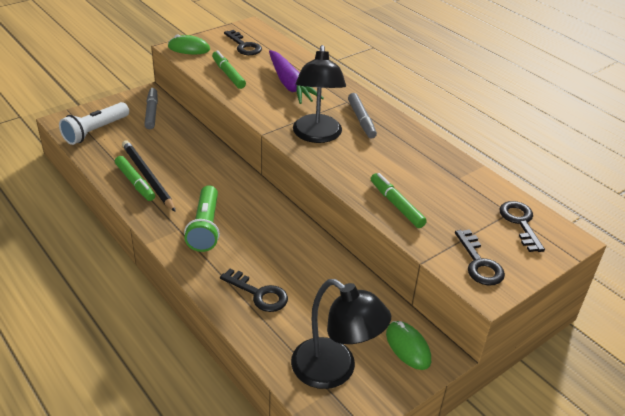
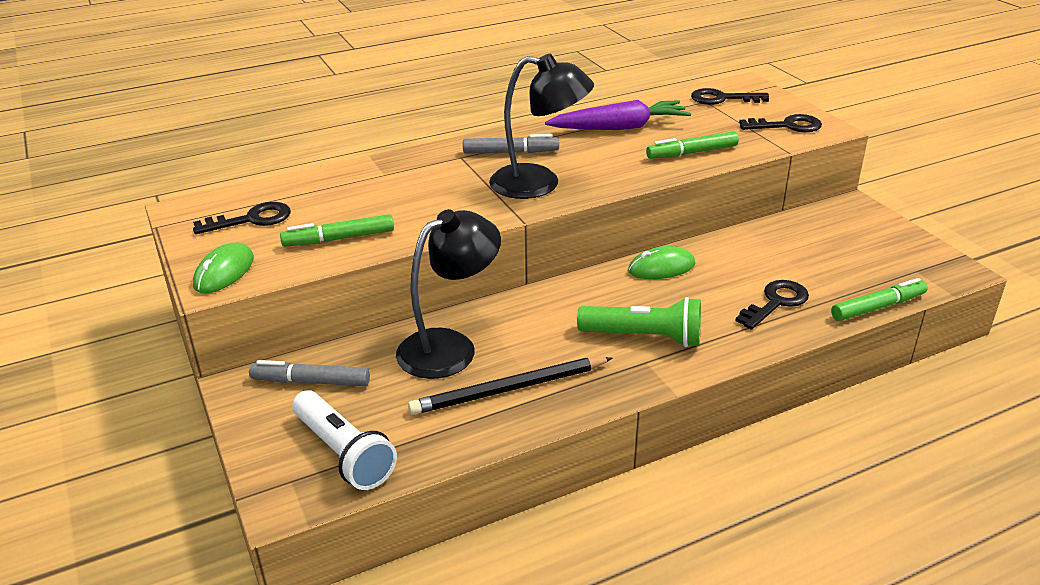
camera: 75 degrees left, 5 degrees down
green marker [115,156,155,201] -> green marker moved to [831,278,928,321]
purple carrot [269,50,324,104] -> purple carrot moved to [545,100,691,130]
black lamp [291,279,391,389] -> black lamp moved to [396,209,501,379]
green mouse [386,321,431,370] -> green mouse moved to [628,246,695,279]

